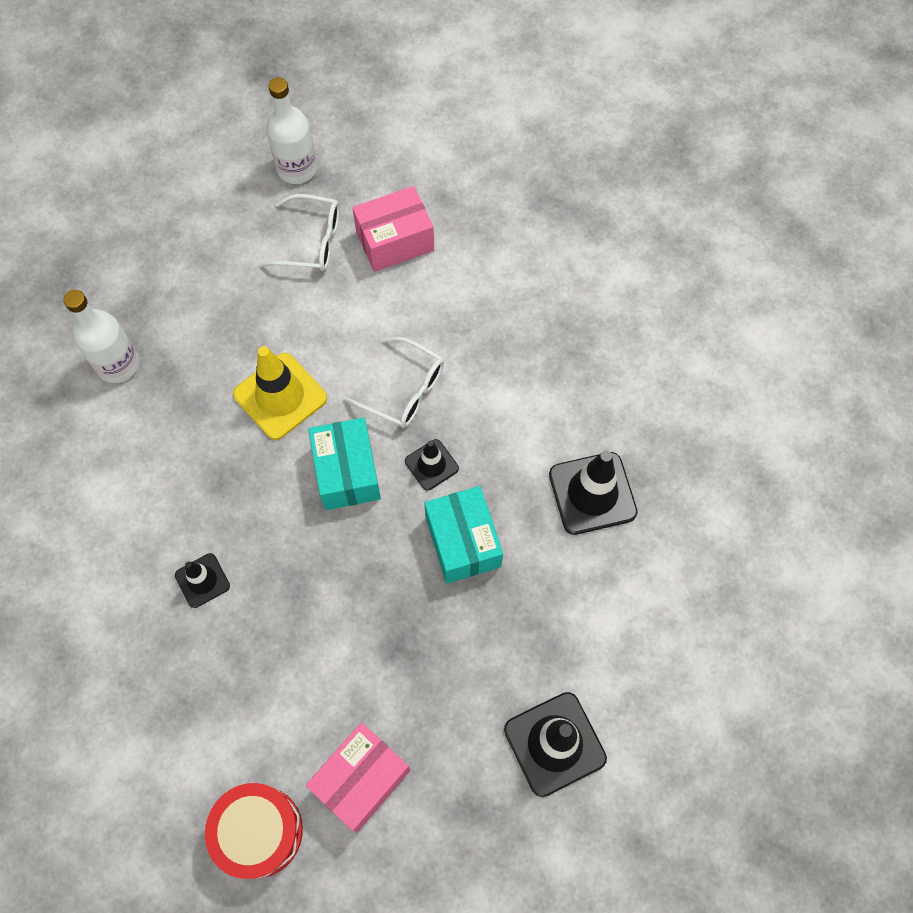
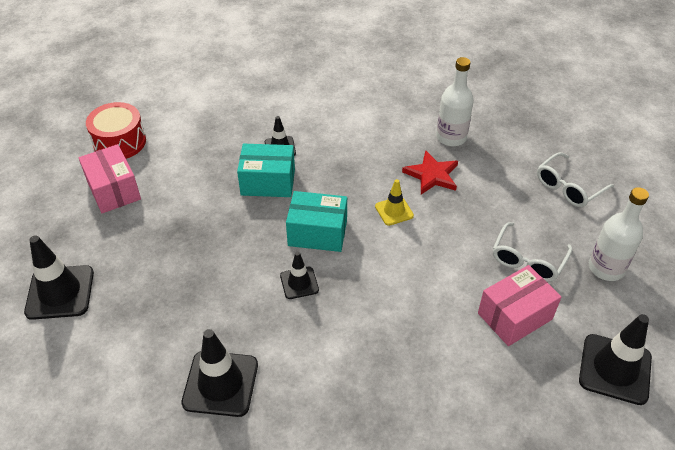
camera: 110 degrees right, 20 degrees down
yellow traffic cone [233,346,327,440] -> yellow traffic cone [375,179,414,226], size x0.57
white glasses [344,337,444,428] -> white glasses moved to [537,152,614,207]
pink box [352,186,434,272] -> pink box turned 60 degrees clockwise [478,265,561,346]
turquoise box [424,486,503,583] -> turquoise box moved to [237,144,295,197]
none -> red star [402,150,458,194]
none -> black traffic cone [579,314,652,405]

